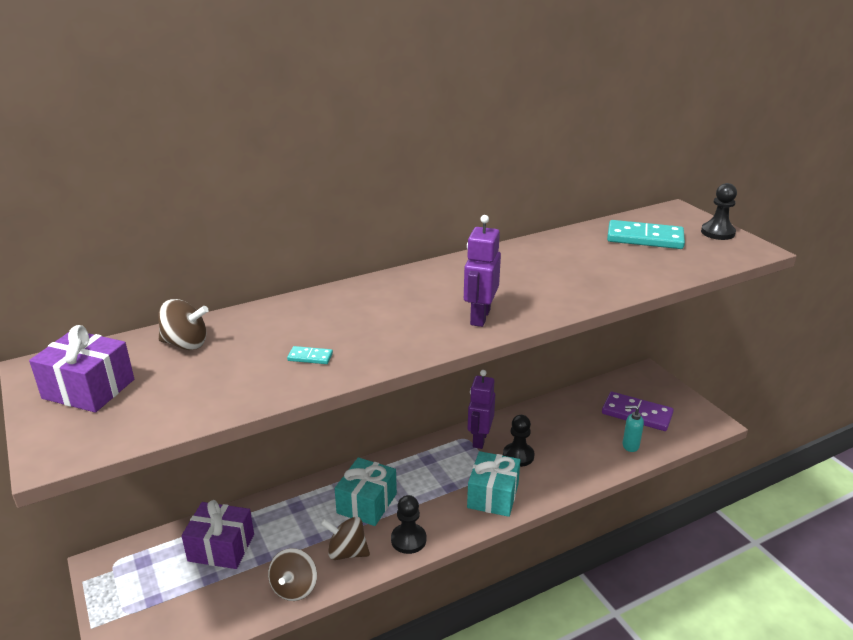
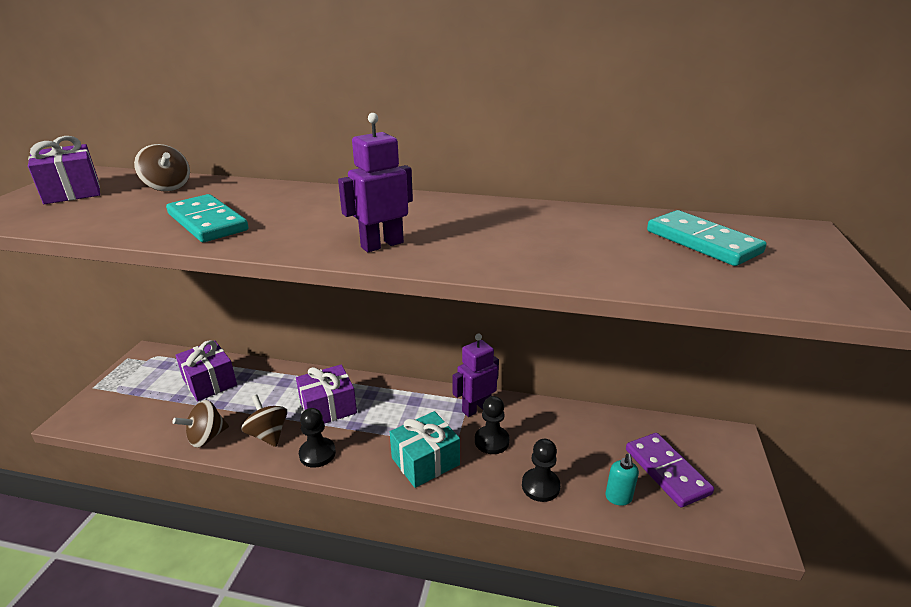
camera: 40 degrees right, 0 degrees up
turquoise domino [287,346,333,364] -> turquoise domino [166,194,248,242], size x2.30
turquoise gift [335,457,397,526] -> purple gift [296,364,357,424]
turquoise soap dispenser [623,405,644,452] -> turquoise soap dispenser turned 135 degrees counterclockwise [605,454,639,506]
black pawn [701,183,737,240] -> black pawn moved to [522,439,560,502]

